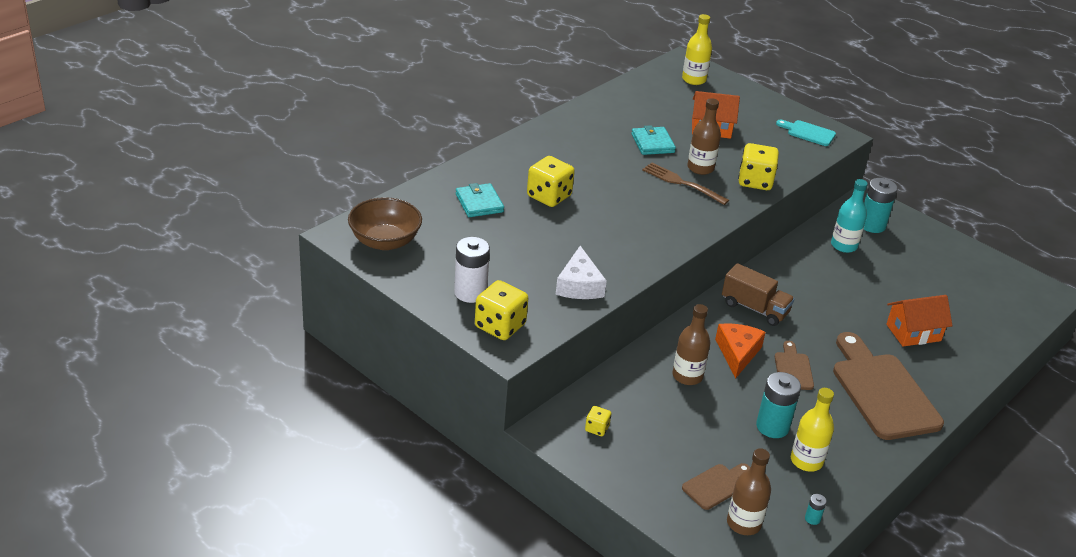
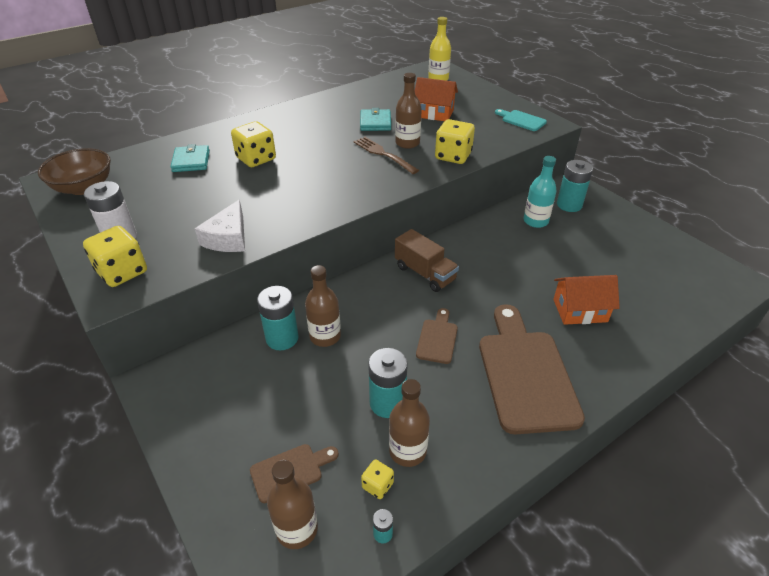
camera: 15 degrees right, 5 degrees up
yellow dice [585,406,611,436] -> yellow dice moved to [361,459,394,499]
orange cheese [715,323,766,378] -> none
yellow bottle [791,388,834,472] -> brown bottle [389,379,430,467]
none -> turquoise battery [257,286,299,351]

